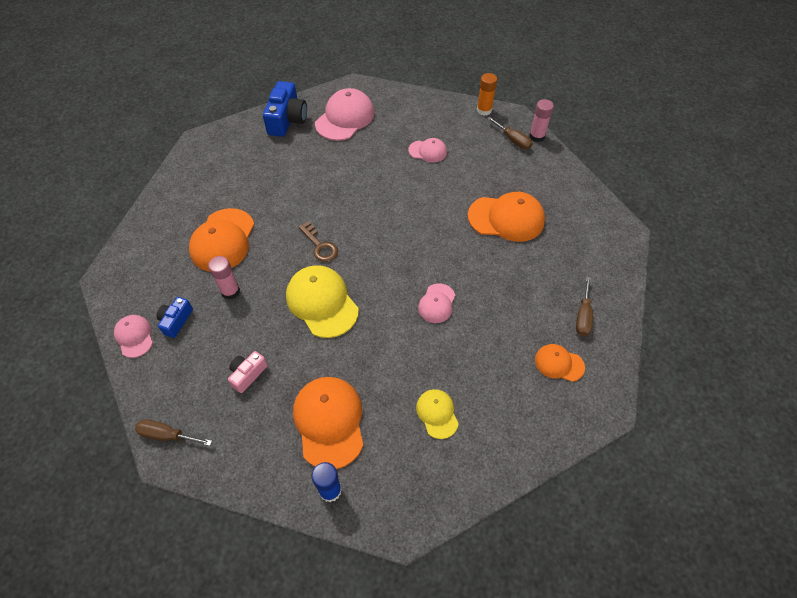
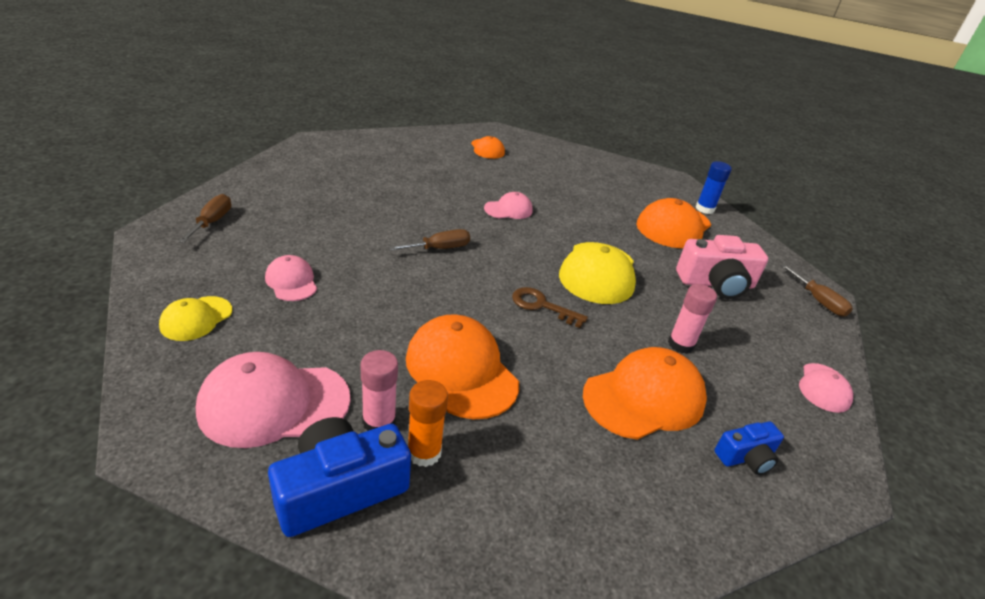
camera: 135 degrees left, 20 degrees down
blue camera [156,297,193,338] -> blue camera moved to [714,421,784,475]
pink camera [228,351,268,393] -> pink camera [676,235,768,299], size x1.78
brown key [299,221,338,262] -> brown key turned 75 degrees counterclockwise [512,287,588,328]
yellow cap [416,389,459,439] -> yellow cap moved to [159,296,232,341]
orange cap [468,192,545,242] -> orange cap moved to [406,314,519,419]
orange glue stick [477,73,497,116] -> orange glue stick moved to [408,380,448,467]
pink glue stick [529,99,554,142] -> pink glue stick moved to [361,350,398,431]
brown screwdriver [576,276,593,336] -> brown screwdriver moved to [389,229,470,251]

